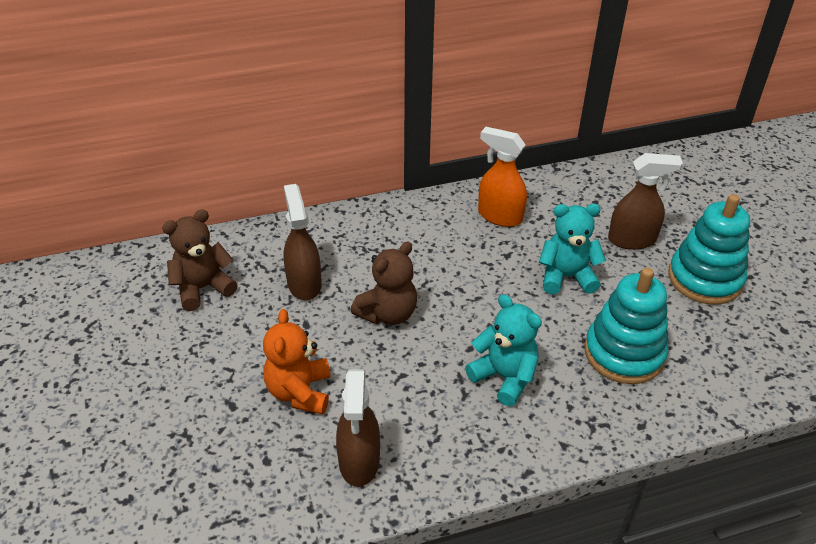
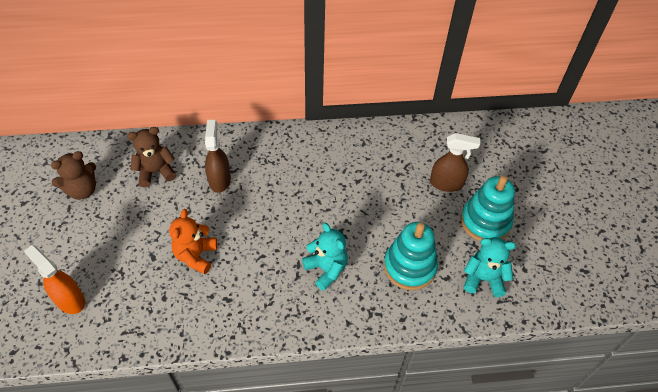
camera: 10 degrees right, 10 degrees up
brown spray bottle [336,369,380,487] -> none
brown teddy bear [351,241,417,325] -> brown teddy bear moved to [51,151,96,200]
orange spray bottle [478,127,527,227] -> orange spray bottle moved to [24,245,85,314]
turquoise teddy bear [539,204,606,294] -> turquoise teddy bear moved to [464,237,516,297]

